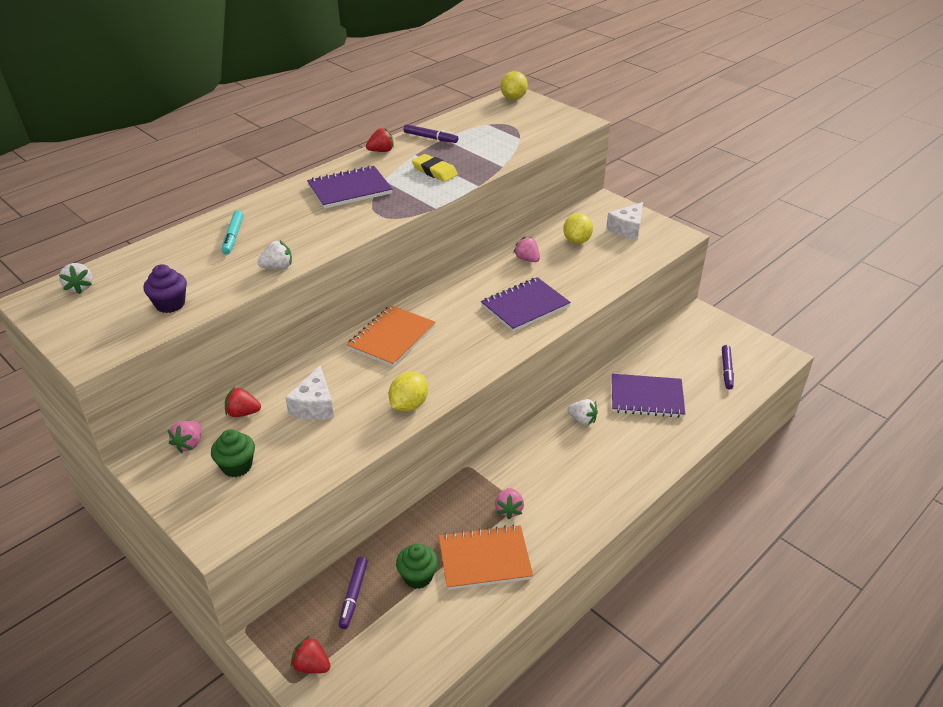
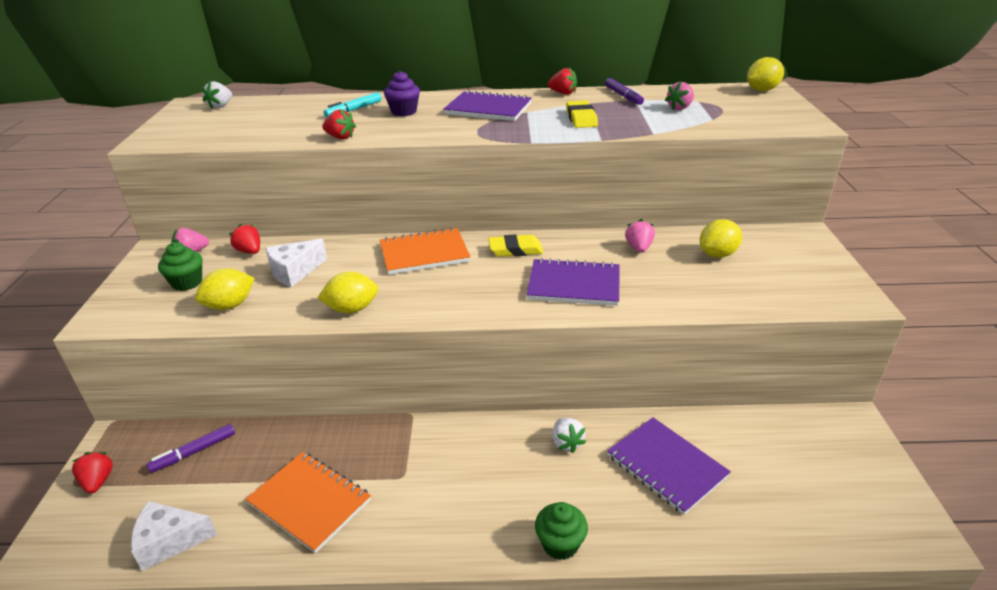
camera: 45 degrees right, 5 degrees down
purple cupcake [143,264,187,313] -> purple cupcake moved to [384,71,420,117]
white strawberry [257,240,292,269] -> red strawberry [322,109,356,139]
green cupcake [396,544,438,589] -> green cupcake moved to [535,502,588,560]
pink strawberry [495,488,524,519] -> pink strawberry moved to [665,82,694,110]
white cheese [606,202,643,240] -> white cheese moved to [131,501,217,571]
purple marker [722,345,734,390] -> none
none -> yellow lemon [195,268,255,310]
none -> yellow eraser [488,235,543,257]

